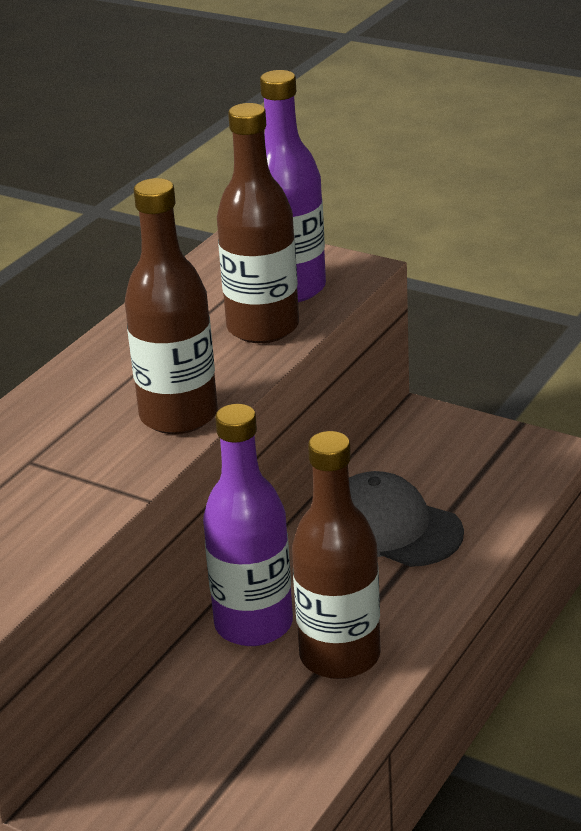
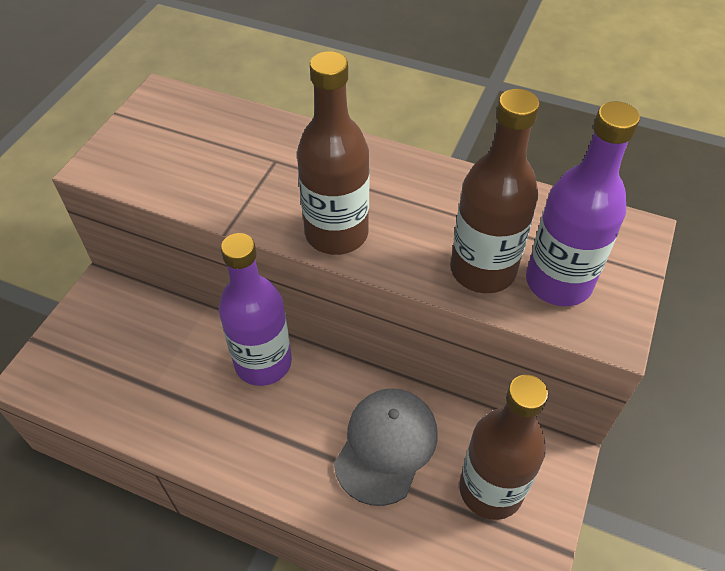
camera: 80 degrees right, 20 degrees up
brown bottle [292,431,381,679] -> brown bottle moved to [459,375,548,520]

